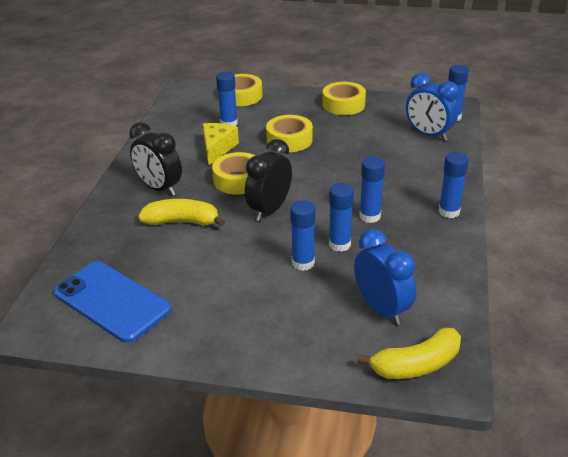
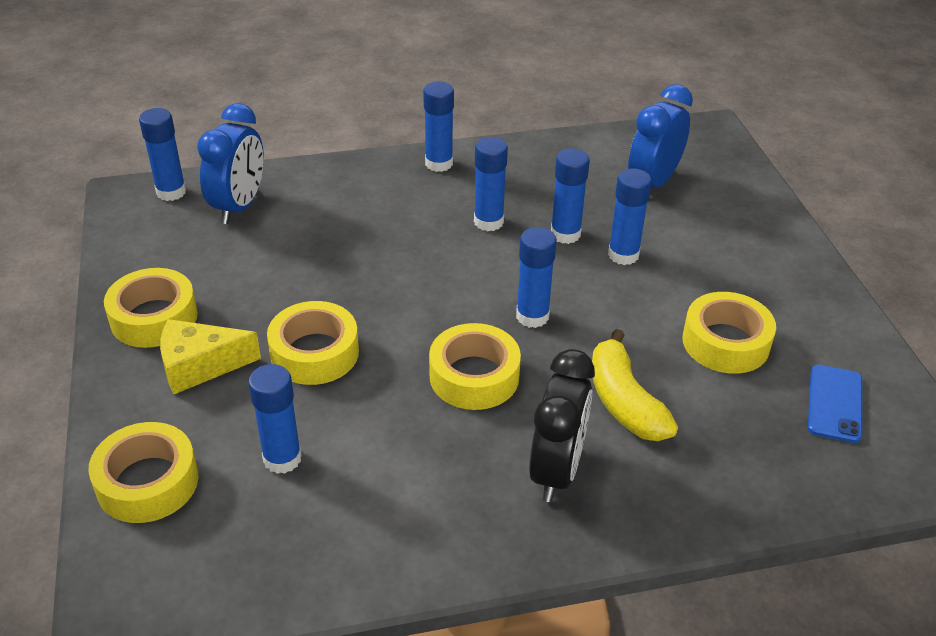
camera: 115 degrees left, 5 degrees up
blue phone [54,261,171,343] -> blue phone [808,365,862,443], size x0.55
yellow cheese [203,123,239,166] -> yellow cheese moved to [160,319,261,395]
black clock [245,139,292,221] -> blue glue stick [516,227,557,328]
yellow banana [357,328,461,379] -> none
none -> yellow tape [682,292,776,374]

